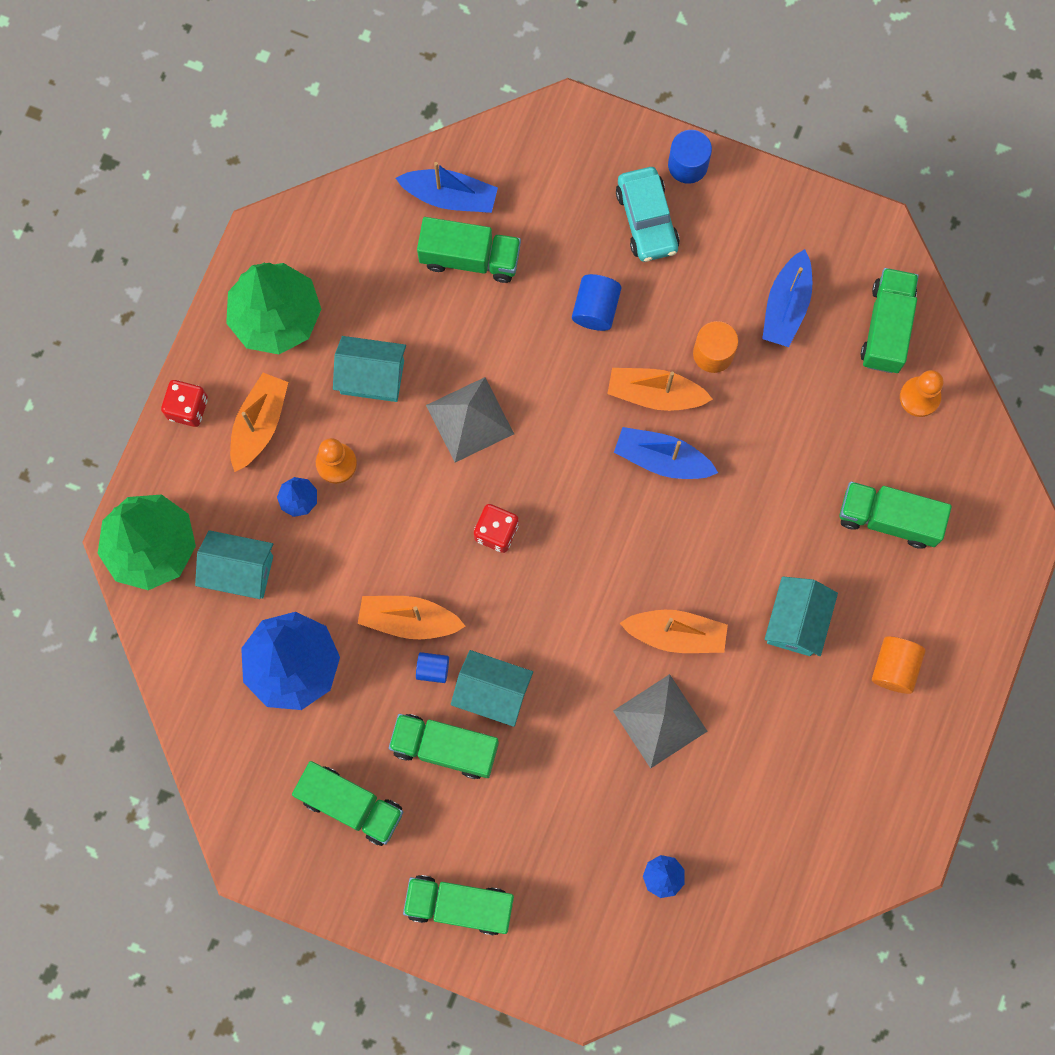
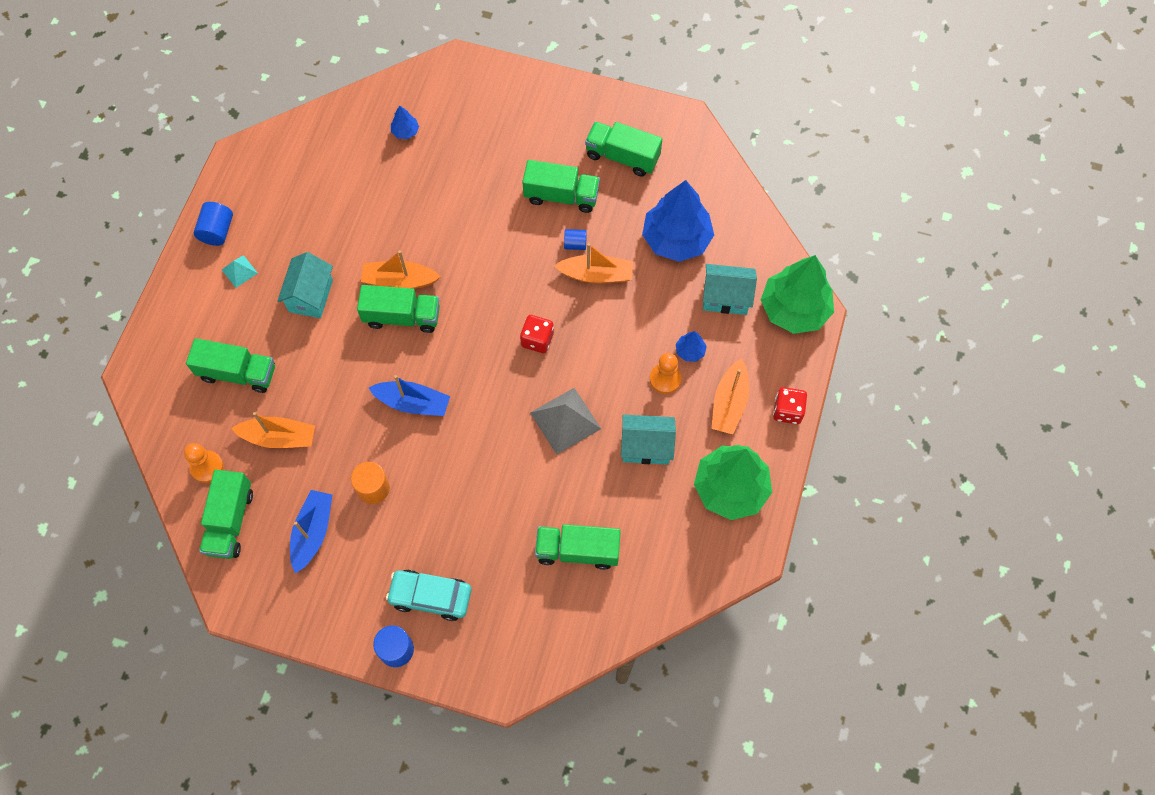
camera: 175 degrees right, 10 degrees down
blue boat [396,162,498,213] -> none
green truck [403,875,514,935] -> green truck moved to [357,285,440,333]
turquoise house [451,650,533,727] -> none
blue cylinder [572,274,621,331] -> blue cylinder moved to [193,202,233,246]
orange boat [607,368,713,411] -> orange boat moved to [231,412,315,448]
grey pyramid [613,674,707,768] -> none
turquoise car [616,167,680,262] -> turquoise car turned 60 degrees counterclockwise [386,570,472,621]
orange cylinder [872,636,925,694] -> turquoise pyramid [222,255,258,288]

